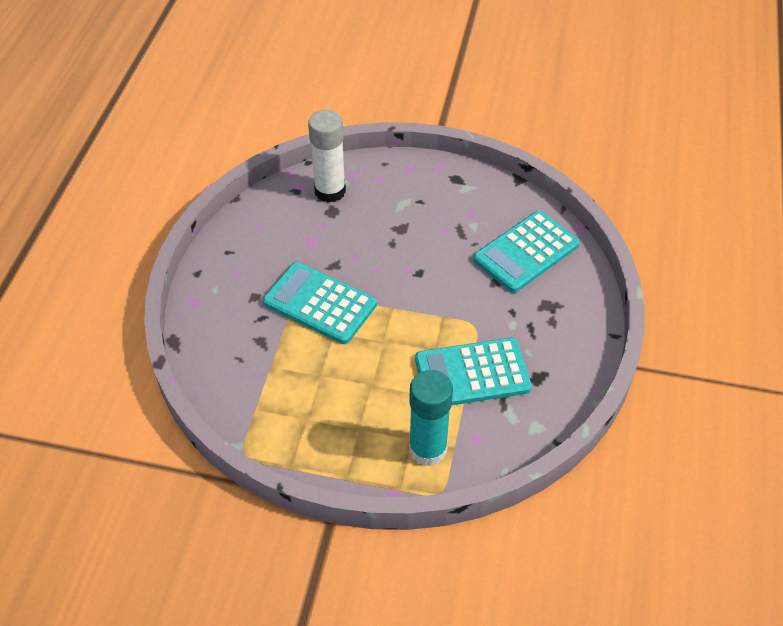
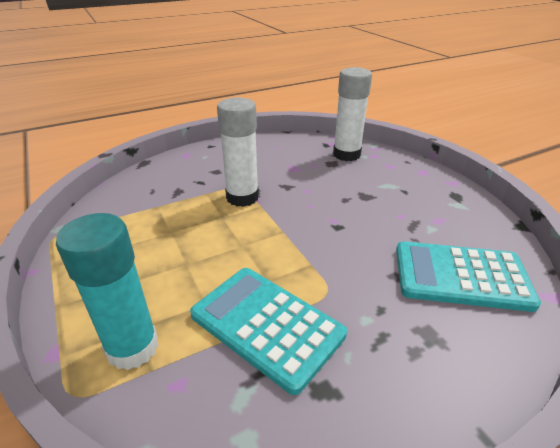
camera: 50 degrees right, 15 degrees down
turquoise calculator [263,262,377,344] -> white glue stick [217,97,259,207]

